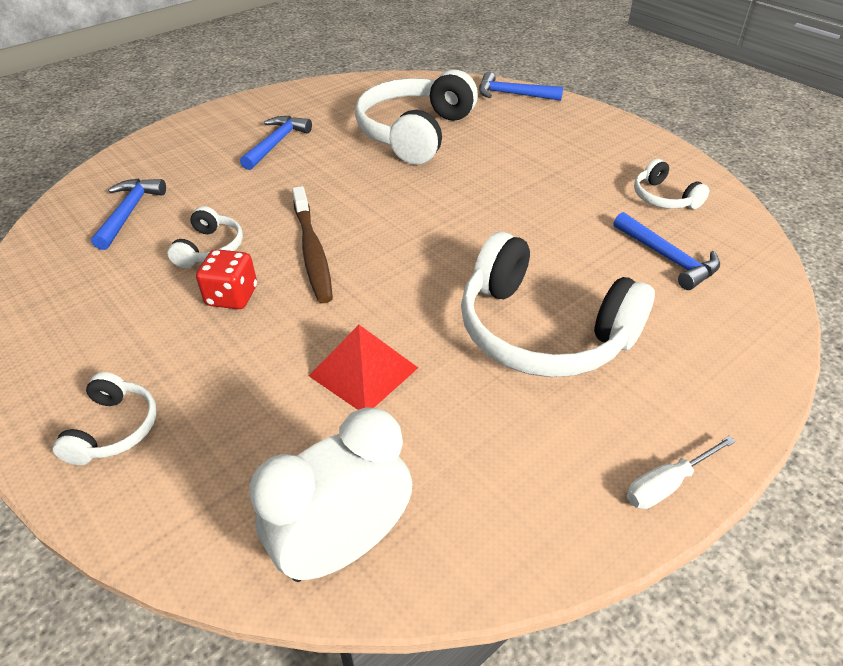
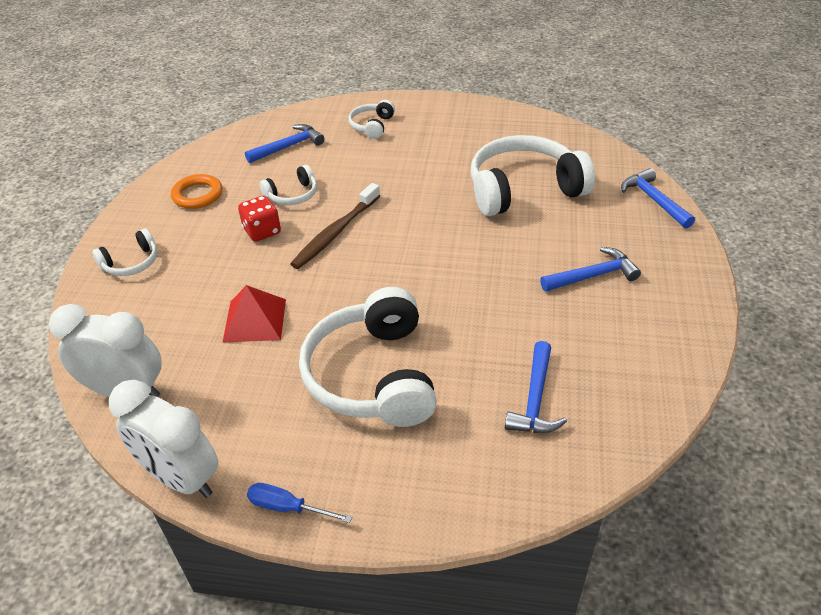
camera: 50 degrees right, 0 degrees up
blue hammer [240,116,312,170] -> blue hammer moved to [540,247,641,291]
white screwdriver [626,435,736,509] -> blue screwdriver [247,483,352,523]
white headphones [634,159,709,209] -> white headphones moved to [349,100,395,139]
none -> white clock [109,380,218,498]
none -> orange ring [171,174,222,209]

